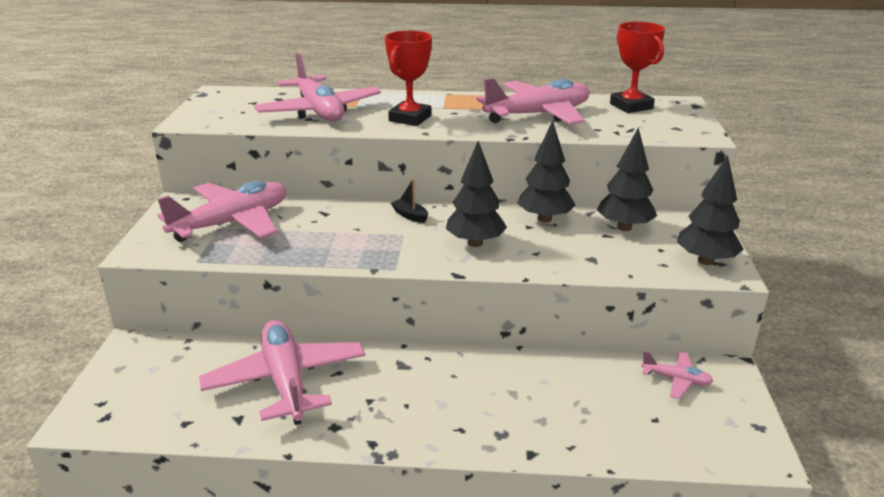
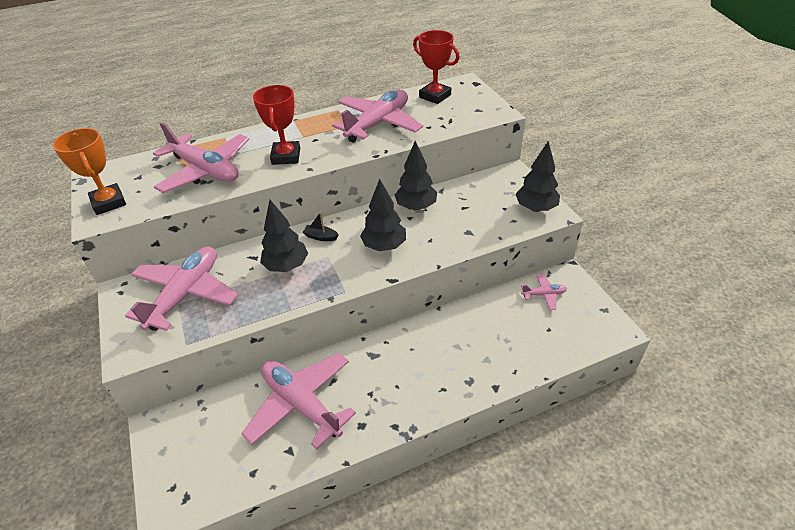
camera: 25 degrees left, 15 degrees up
black tree [597,128,657,231] -> black tree moved to [260,200,308,272]
none -> orange trophy [53,128,126,215]

